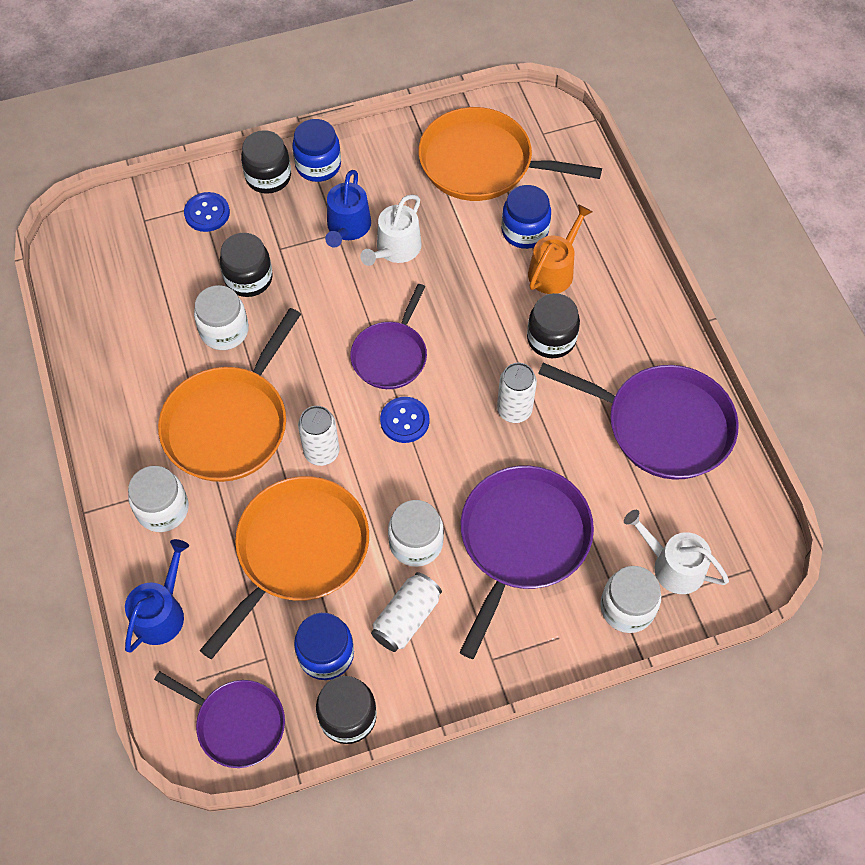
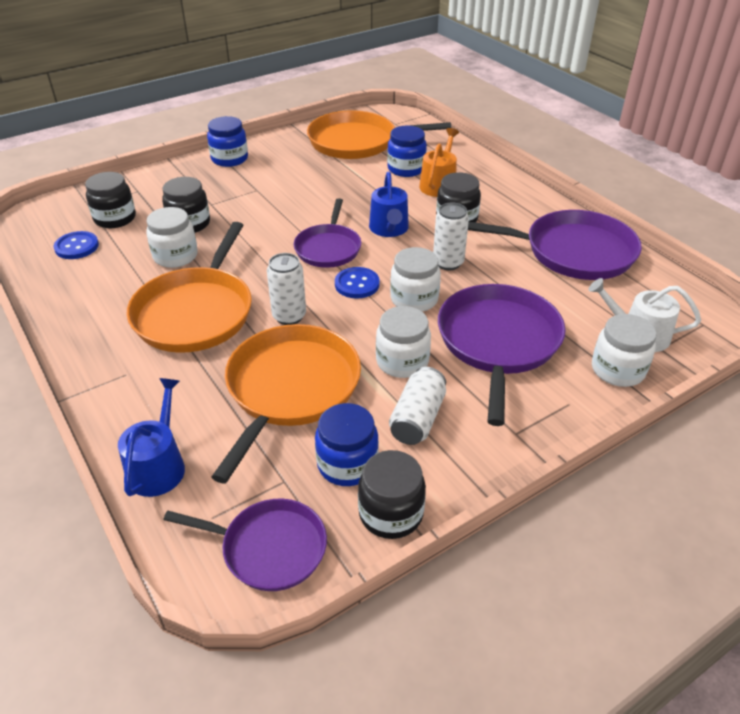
camera: 15 degrees left, 20 degrees down
white jar [128,466,189,532] -> white jar moved to [390,247,441,312]
blue button [184,192,230,232] -> blue button moved to [54,231,99,259]
black jar [241,130,291,194] -> black jar moved to [85,172,136,228]
blue watering can [325,170,371,248] -> blue watering can moved to [369,172,409,237]
white watering can [360,194,422,266] -> none

